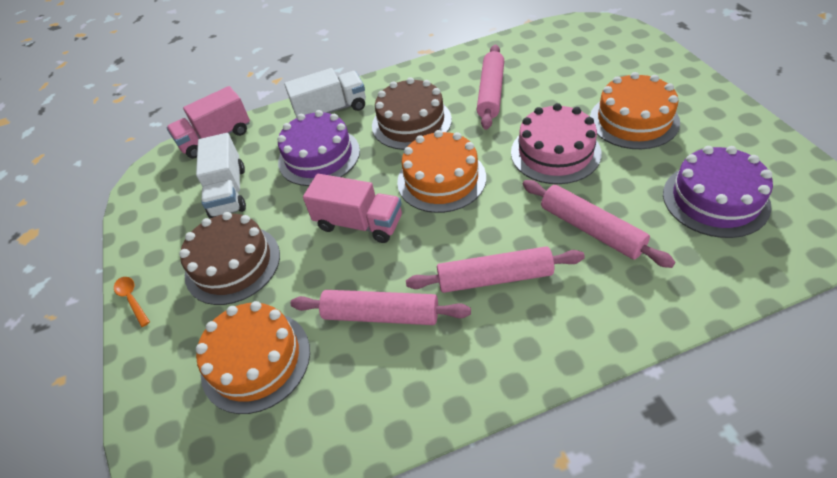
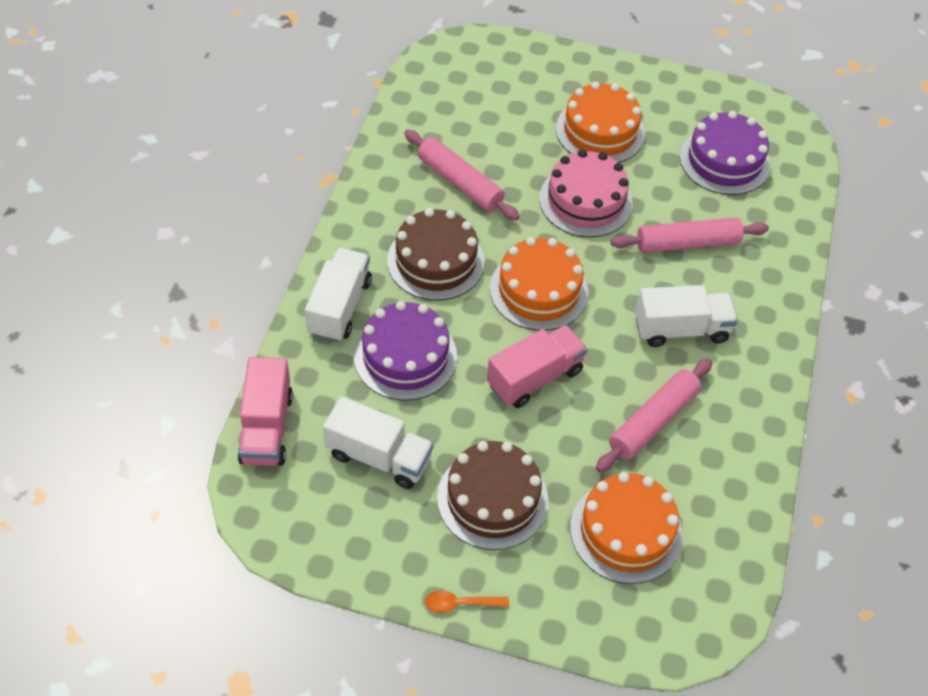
camera: 65 degrees left, 5 degrees up
pink rolling pin [406,246,585,293] -> white truck [635,285,738,347]

